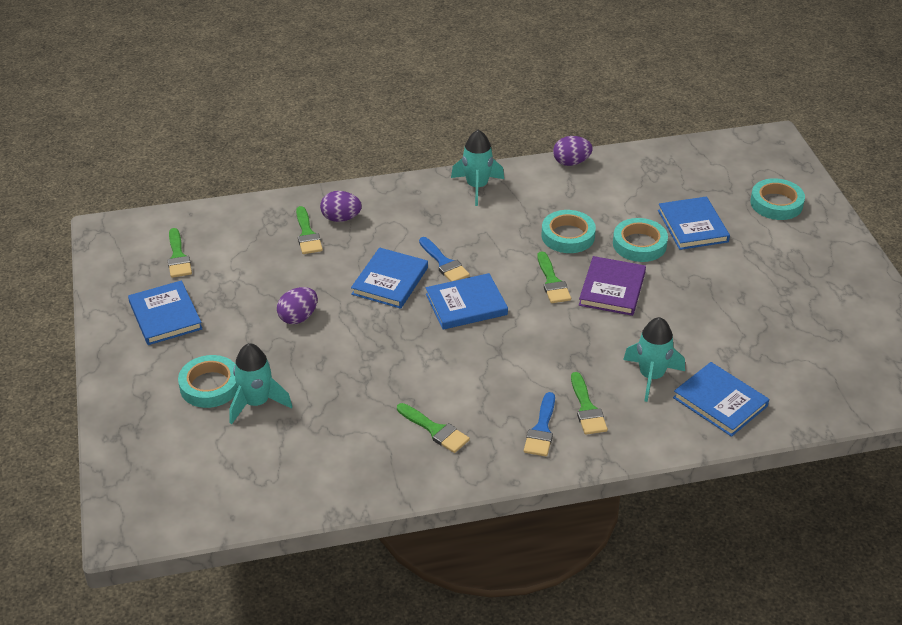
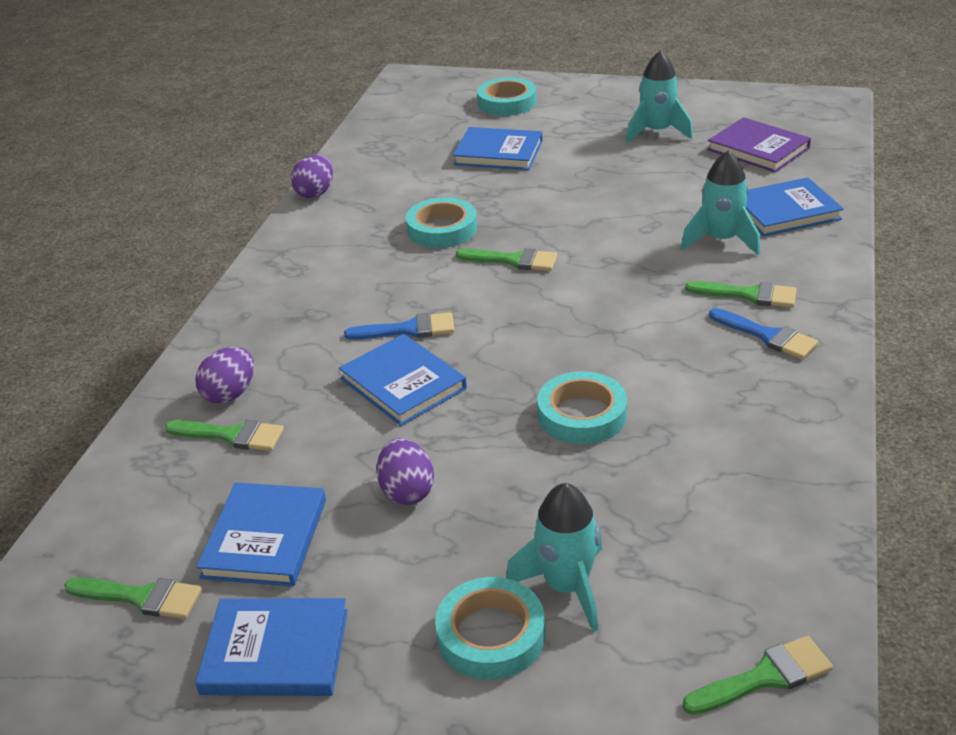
camera: 60 degrees left, 5 degrees down
green brush [397,403,470,453] -> green brush moved to [682,636,833,715]
blue book [426,273,508,330] -> blue book moved to [196,483,326,586]
turquoise rocket [451,130,504,206] -> turquoise rocket moved to [626,51,693,143]
purple book [579,256,646,316] -> purple book moved to [707,117,811,172]
turquoise tape [613,218,668,262] -> turquoise tape moved to [537,371,627,444]

